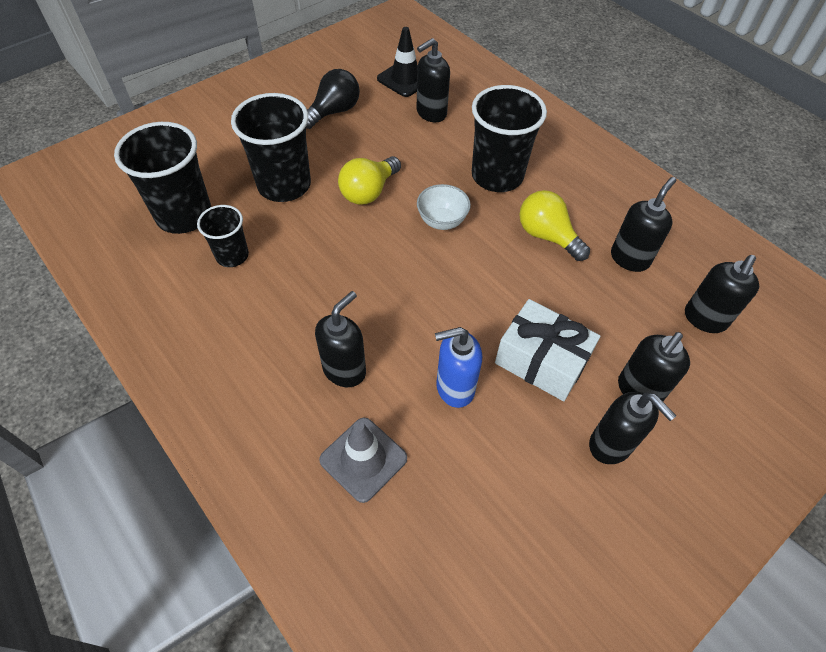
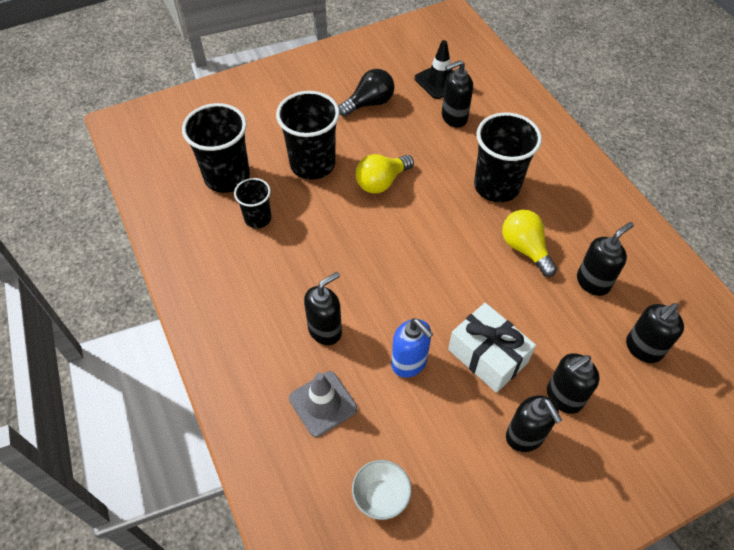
camera: 15 degrees right, 0 degrees up
white bowl [417,184,471,230] -> white bowl moved to [352,460,412,520]
blue soap dispenser [435,327,482,408] -> blue soap dispenser turned 135 degrees counterclockwise [391,318,433,378]

